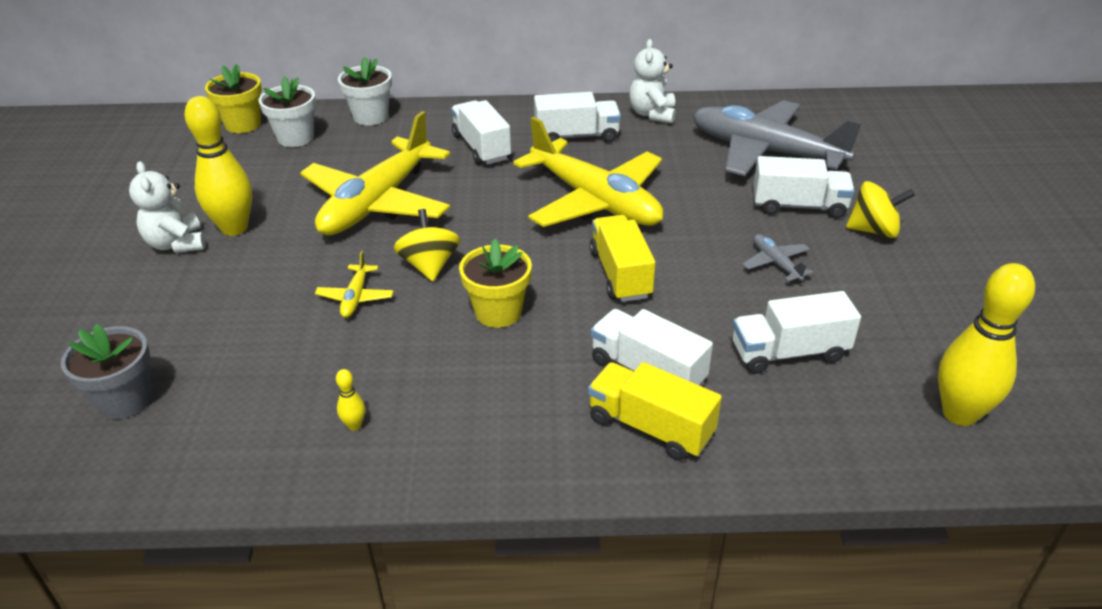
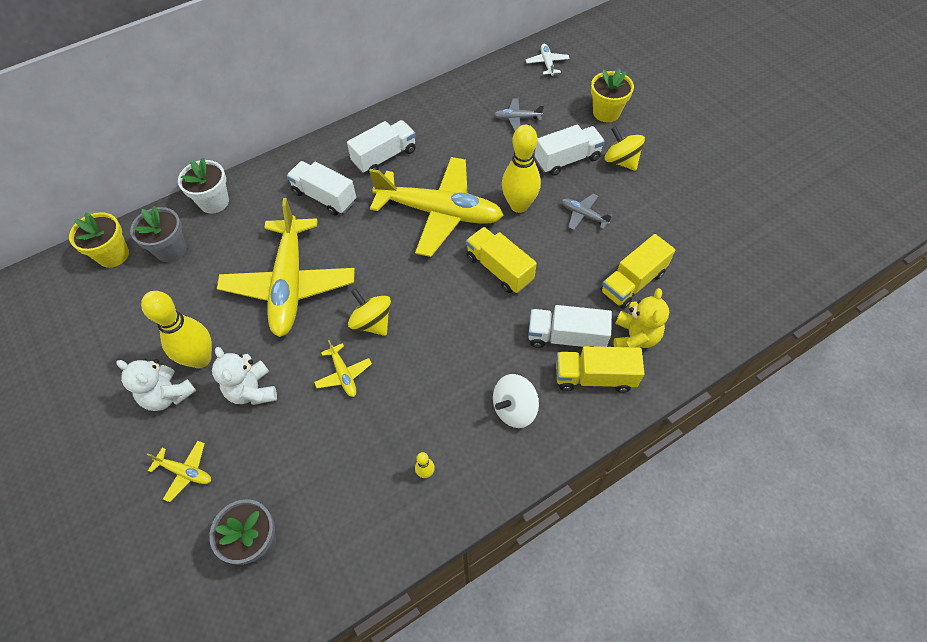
camera: 30 degrees left, 20 degrees up
white flower pot [259,76,316,147] -> grey flower pot [130,206,187,262]
yellow flower pot [459,239,532,328] -> yellow flower pot moved to [591,68,634,122]
white teddy bear [629,39,676,123] -> white teddy bear moved to [212,347,277,405]
grey plane [693,100,862,176] -> grey plane [494,99,544,131], size x0.41
white truck [733,291,861,374] -> yellow truck [600,234,675,309]
yellow spinning top [846,181,915,238] -> yellow spinning top turned 105 degrees counterclockwise [605,126,645,171]
yellow bowling pin [938,263,1035,426] -> yellow bowling pin moved to [502,125,541,213]
none -> yellow plane [147,441,211,502]
none -> white spinning top [493,374,539,428]
none -> white plane [526,44,570,76]
none -> yellow teddy bear [613,288,669,348]

